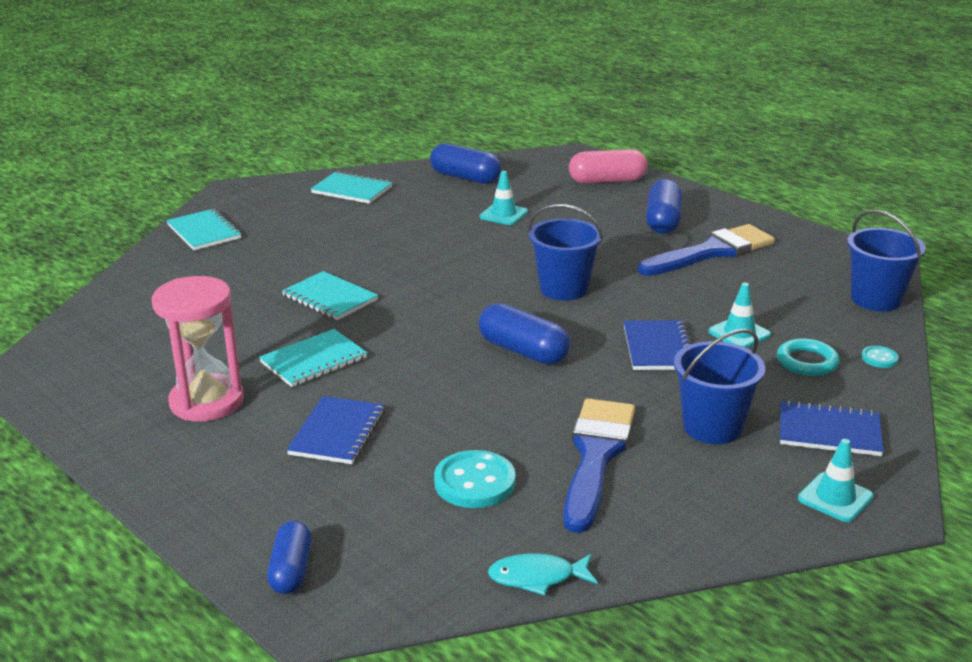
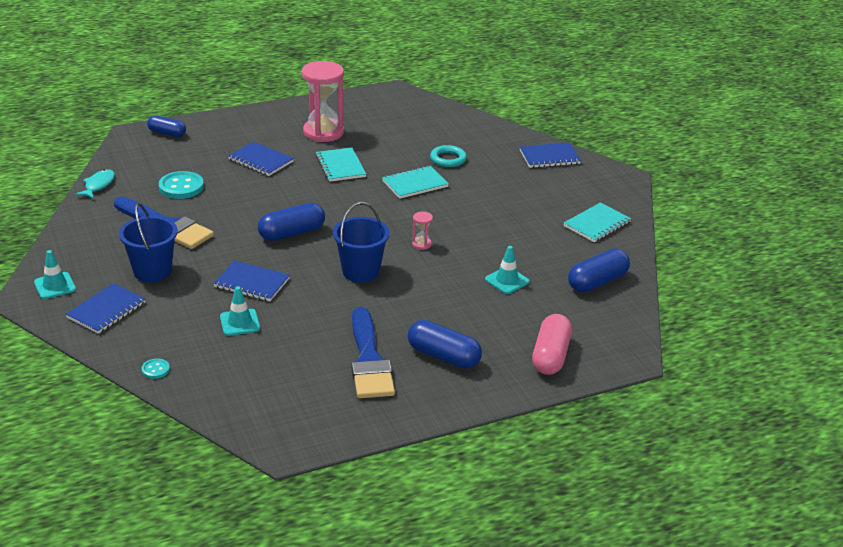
camera: 110 degrees right, 5 degrees up
turquoise notebook [166,209,241,250] -> blue notebook [520,143,581,168]
turquoise ring [777,338,840,376] -> turquoise ring moved to [430,145,467,167]
blue bucket [847,210,926,311] -> none
none -> pink hourglass [412,212,433,250]

